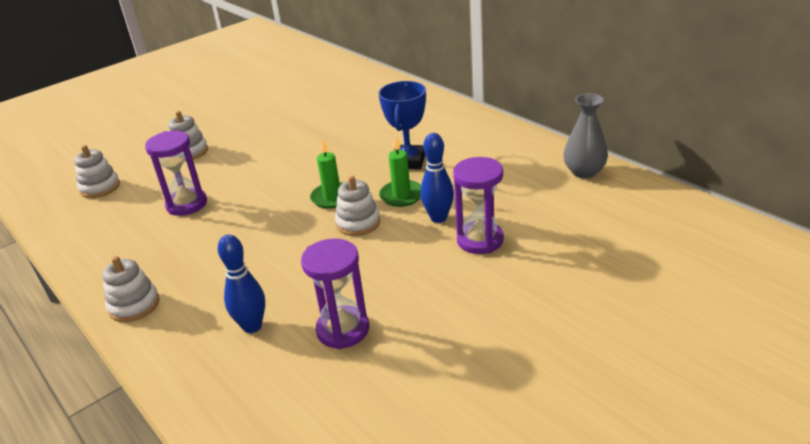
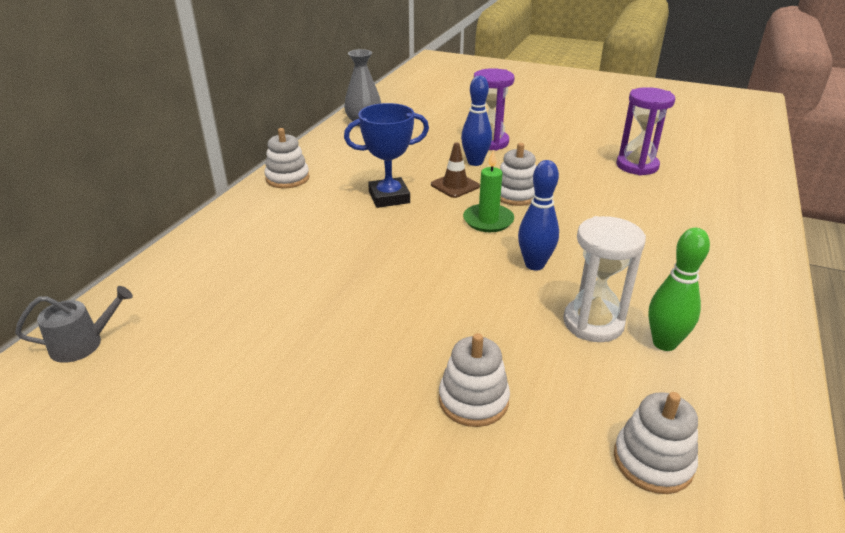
camera: 120 degrees left, 0 degrees up
white stacking toy [102,256,159,322] -> white stacking toy moved to [264,128,309,188]
purple hourglass [145,131,207,216] -> white hourglass [563,216,646,342]
blue bowling pin [218,235,265,333] -> blue bowling pin moved to [518,160,559,271]
green candle [379,136,421,207] -> brown traffic cone [431,143,480,198]
none -> grey watering can [15,286,133,363]
none -> green bowling pin [648,228,710,351]

